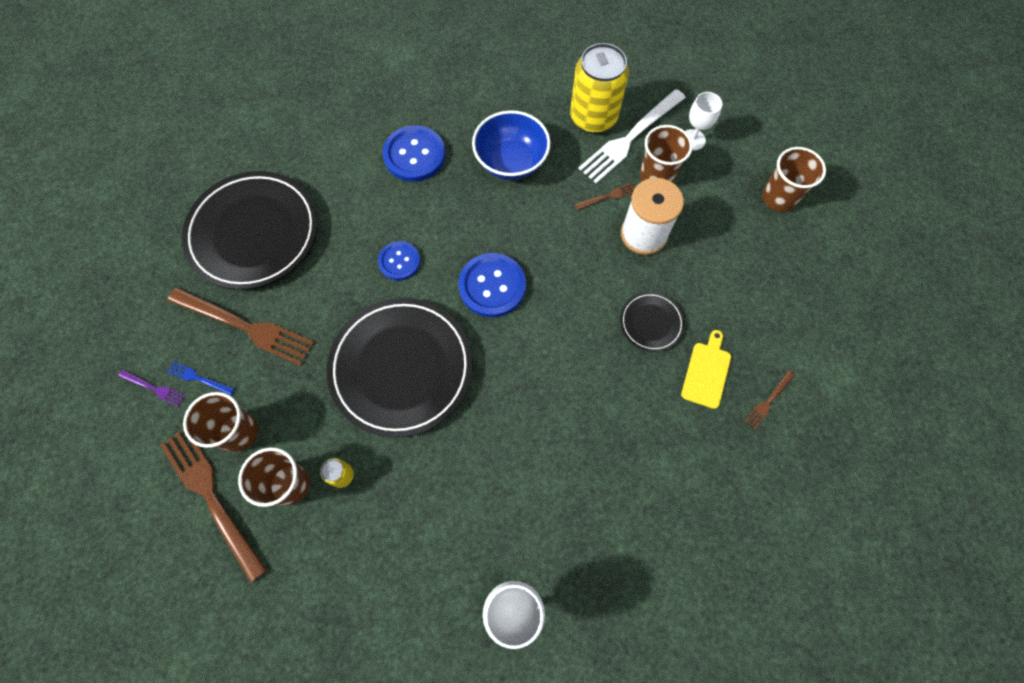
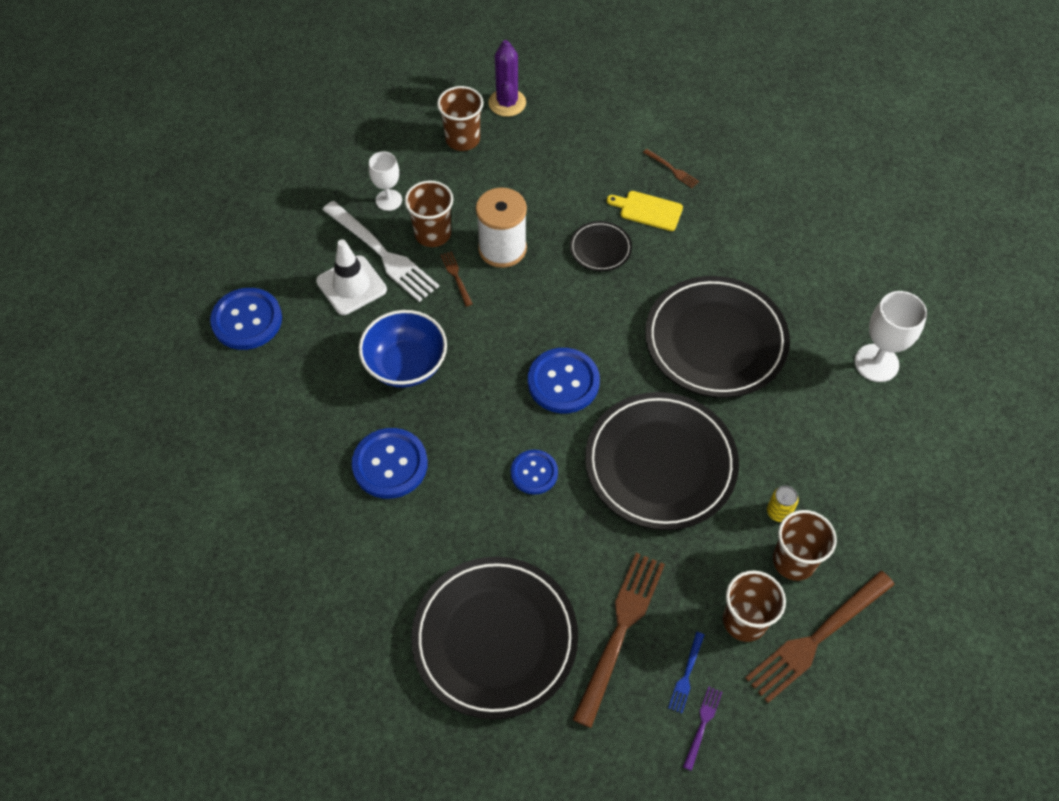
camera: 90 degrees left, 10 degrees down
yellow can [570,43,629,133] -> white traffic cone [316,239,387,315]
none -> blue button [210,288,282,350]
none -> purple cactus [488,40,526,117]
none -> black plate [645,276,790,398]

